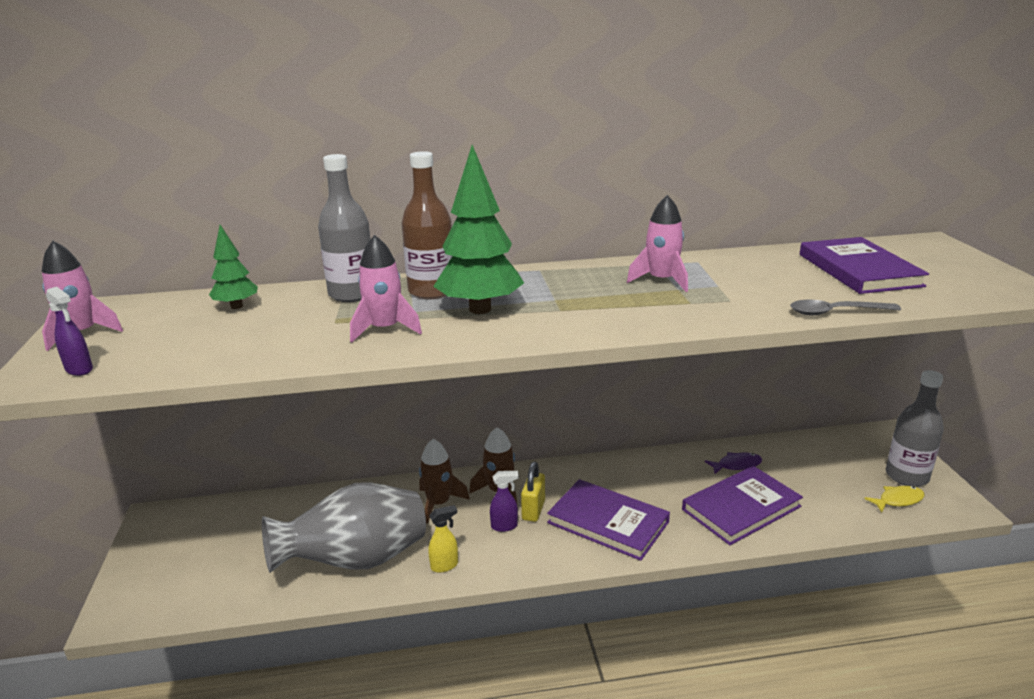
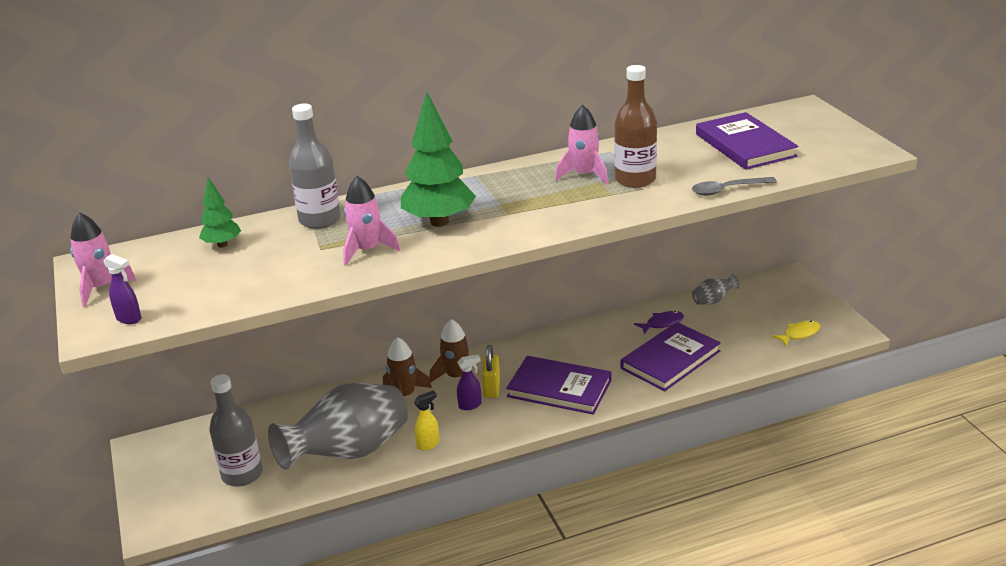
camera: 10 degrees left, 5 degrees up
brown bottle [401,151,452,299] -> brown bottle moved to [614,65,657,188]
grey bottle [886,370,944,487] -> grey bottle moved to [209,374,263,487]
none -> grey vase [692,274,739,305]

